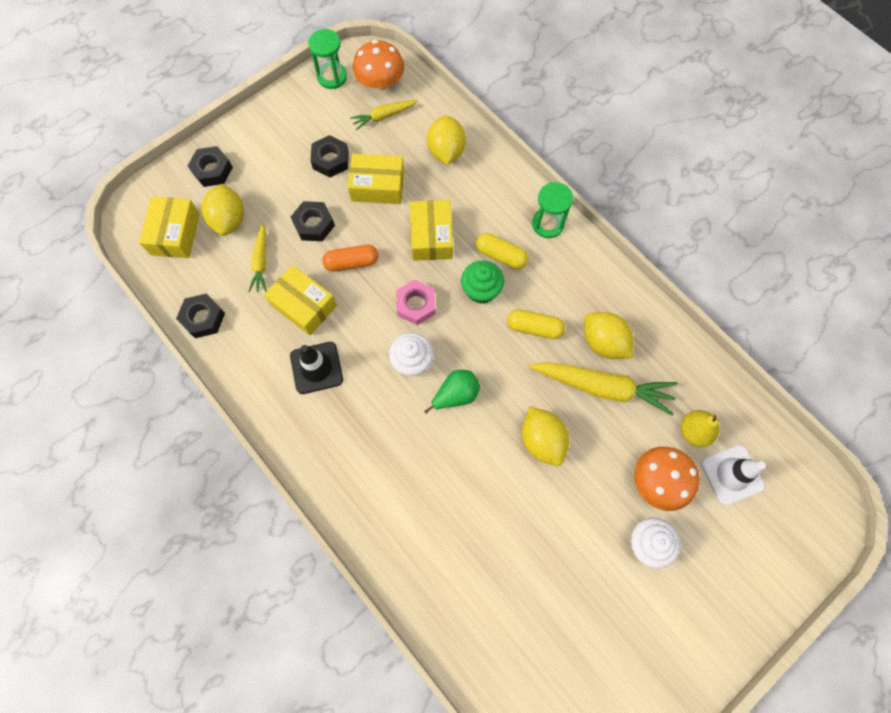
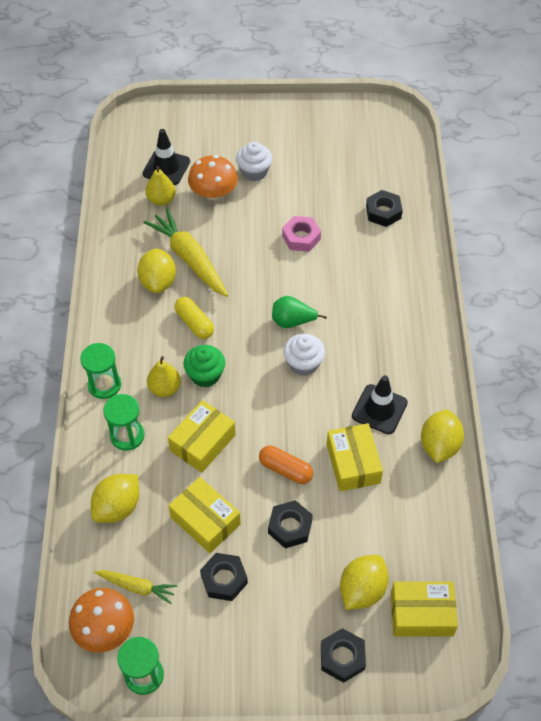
camera: 140 degrees left, 15 degrees down
yellow box [139,196,200,258] -> yellow box turned 45 degrees clockwise [391,581,458,637]
black nut [176,293,225,338] -> black nut moved to [366,190,403,227]
yellow carrot [248,223,267,292] -> none
pink nut [396,280,436,325] -> pink nut moved to [282,216,321,252]
yellow capsule [476,233,528,269] -> yellow pear [147,356,181,397]
yellow lemon [522,407,569,466] -> yellow lemon moved to [421,410,464,463]
white traffic cone [701,445,766,505] -> black traffic cone [143,129,190,185]
none -> green hourglass [103,394,145,451]

